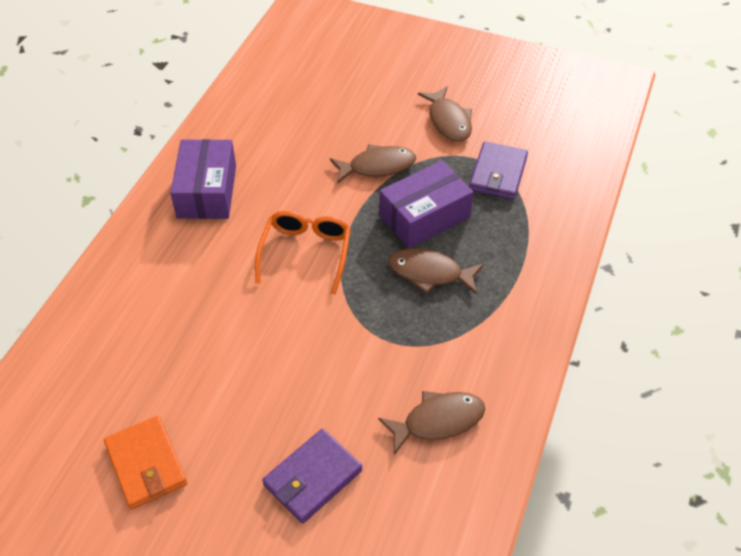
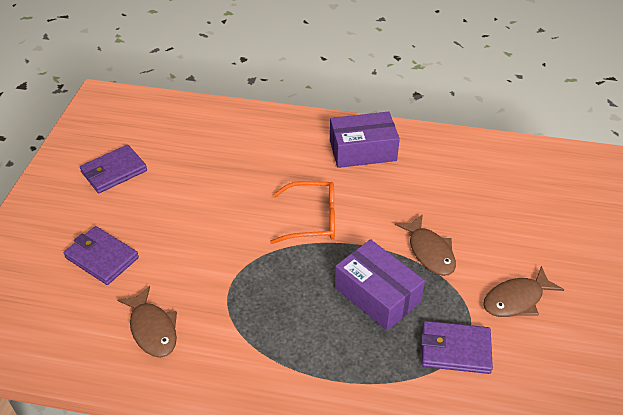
camera: 80 degrees right, 5 degrees down
orange wallet [104,416,187,509] -> purple wallet [80,145,147,193]
brown fish [389,248,484,294] -> none

